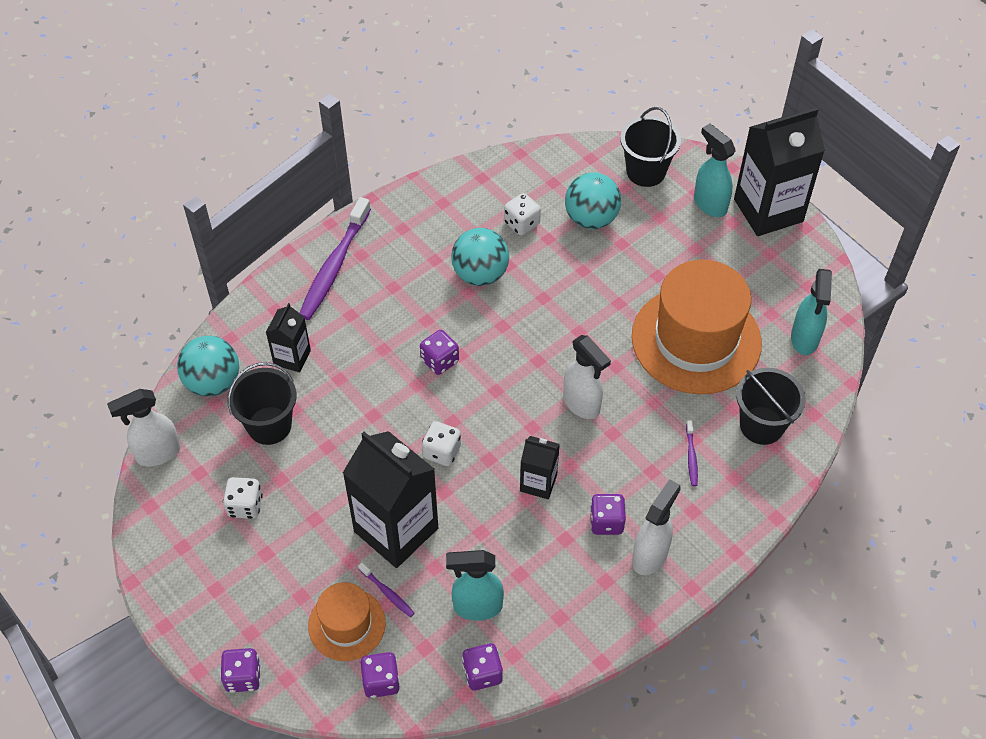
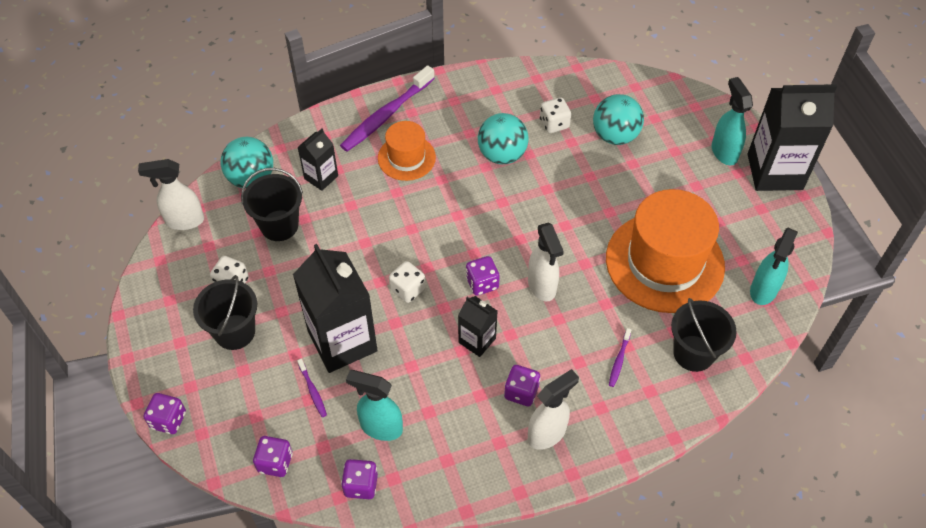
camera: 20 degrees right, 0 degrees up
orange hat [308,582,386,661] -> orange hat moved to [378,121,436,181]
purple dice [420,330,459,375] -> purple dice moved to [466,256,500,296]
black bucket [620,107,681,187] -> black bucket moved to [193,275,257,350]

